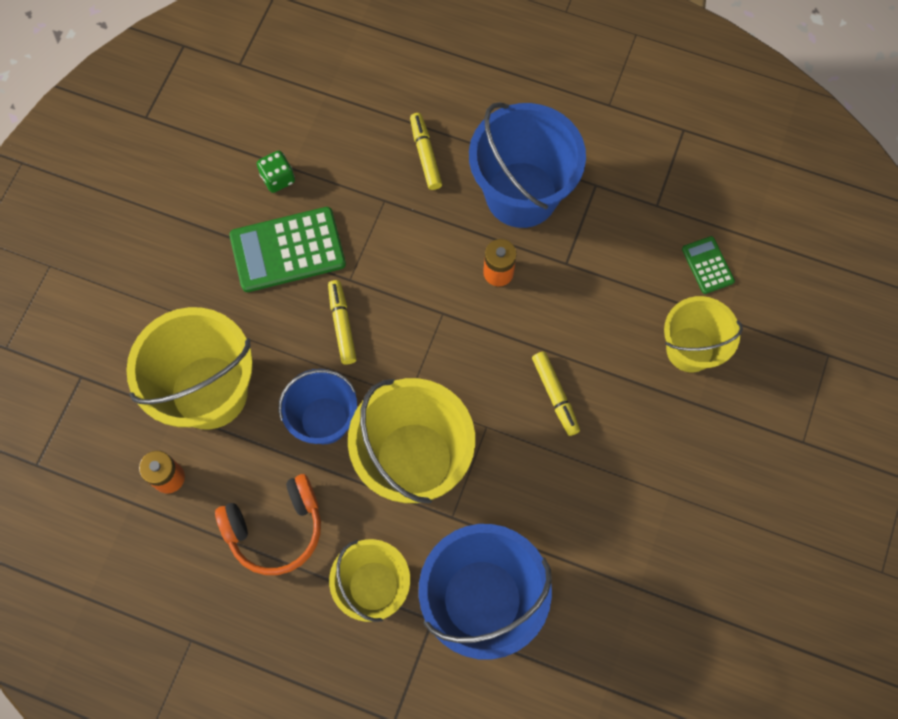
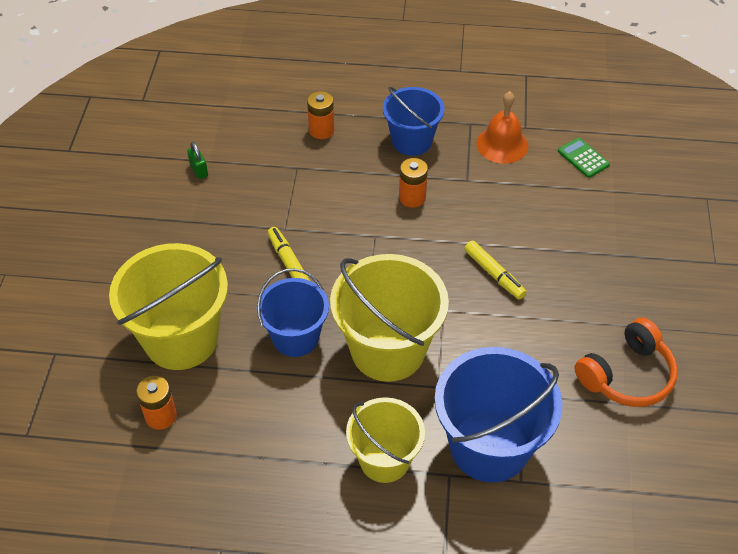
camera: 15 degrees left, 20 degrees down
orange headphones [215,474,321,575] -> orange headphones moved to [574,318,678,407]
green calculator [229,207,346,292] -> none
green dice [257,151,295,193] -> green padlock [187,142,208,179]
yellow marker [410,113,442,190] -> orange battery [307,91,334,139]
blue bucket [469,102,586,228] -> blue bucket [383,87,445,156], size x0.63
yellow bucket [664,296,743,372] -> none
none -> orange bell [476,91,528,164]

